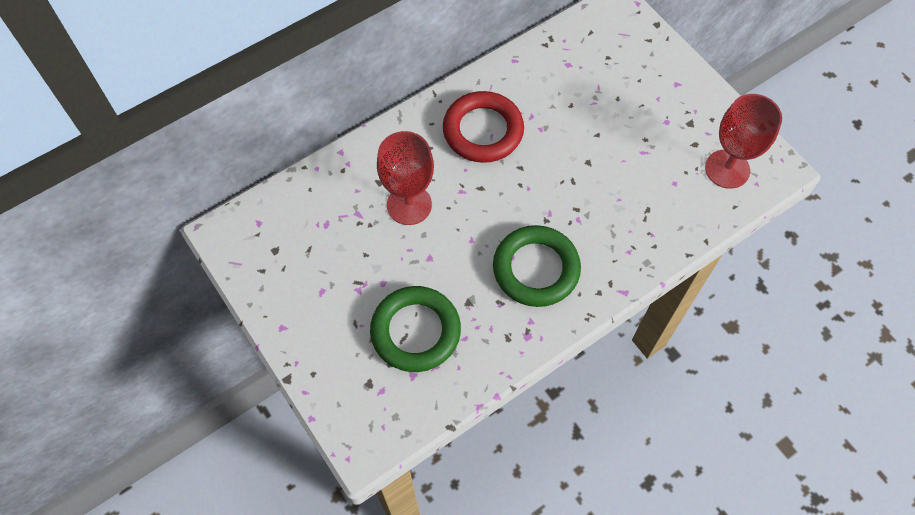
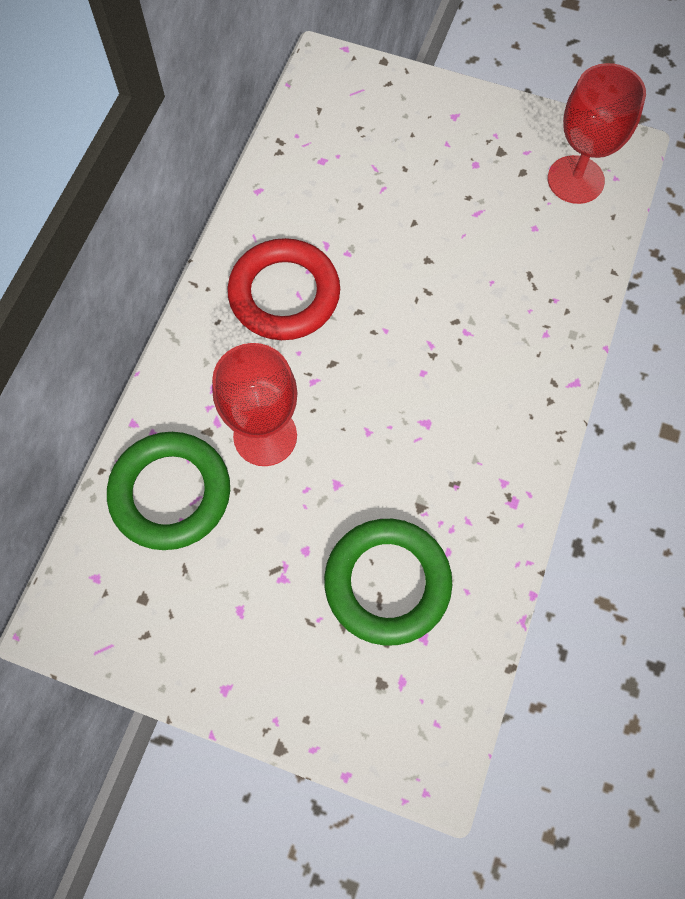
camera: 35 degrees left, 5 degrees up
green ring [493,225,581,307] -> green ring moved to [107,432,230,550]

